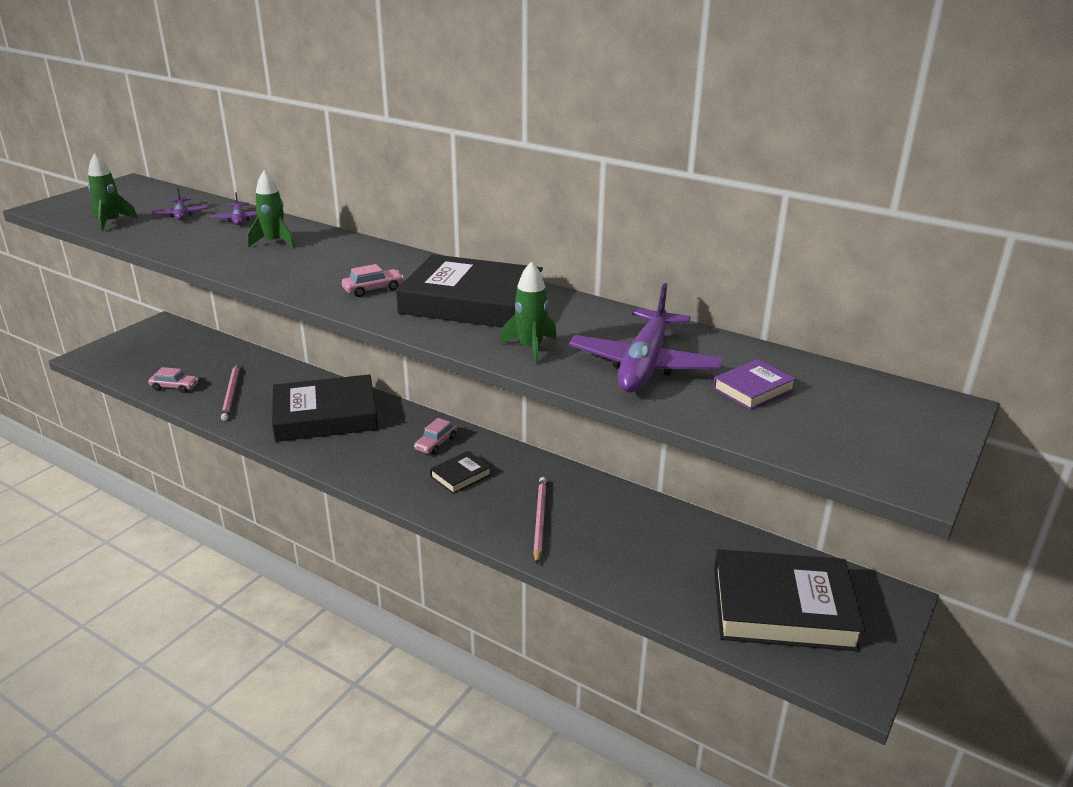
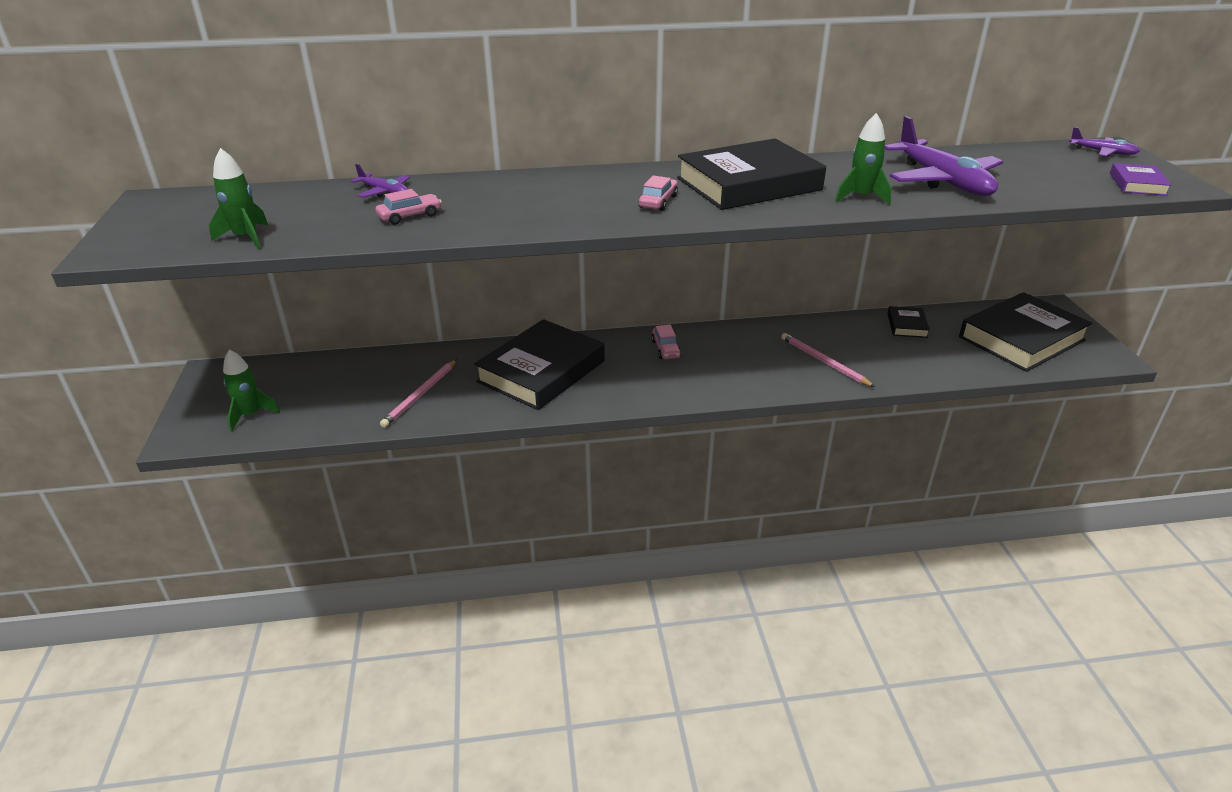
camera: 40 degrees left, 5 degrees up
pink car [148,367,199,393] -> pink car moved to [376,189,442,225]
purple plane [152,188,208,220] -> purple plane moved to [1069,127,1140,157]
pink pencil [221,364,239,421] -> pink pencil turned 75 degrees clockwise [380,359,457,428]
green rocket [248,171,295,248] -> green rocket moved to [223,349,280,431]
black book [430,451,492,494] -> black book moved to [887,306,930,338]
purple book [713,359,796,410] -> purple book moved to [1110,163,1172,196]

